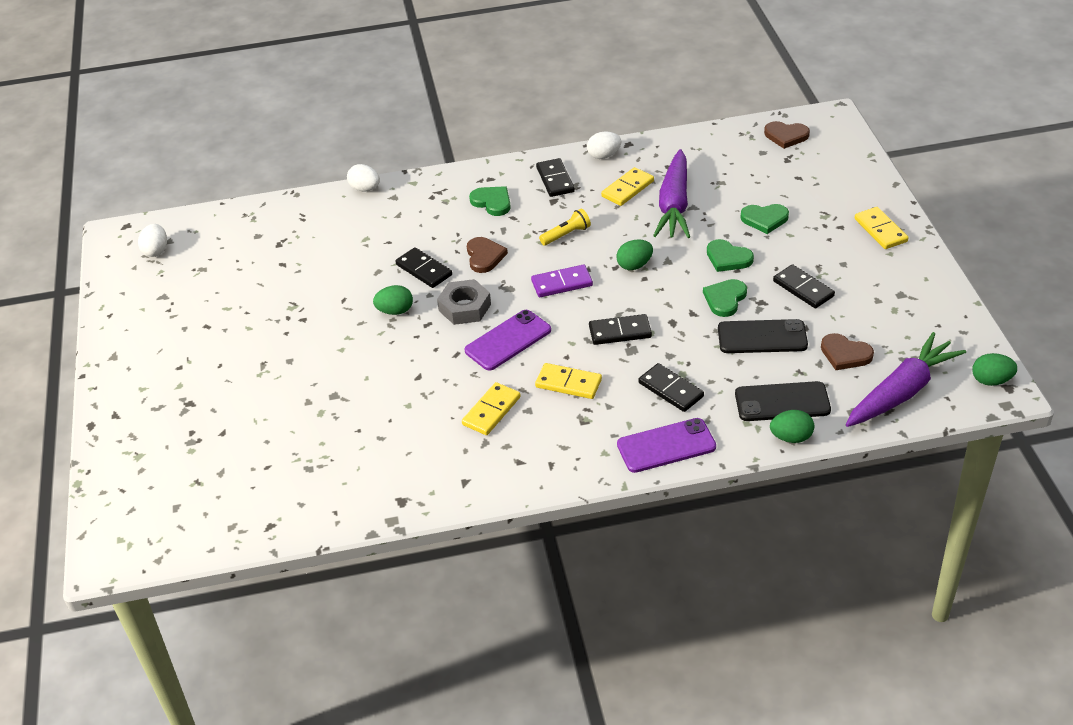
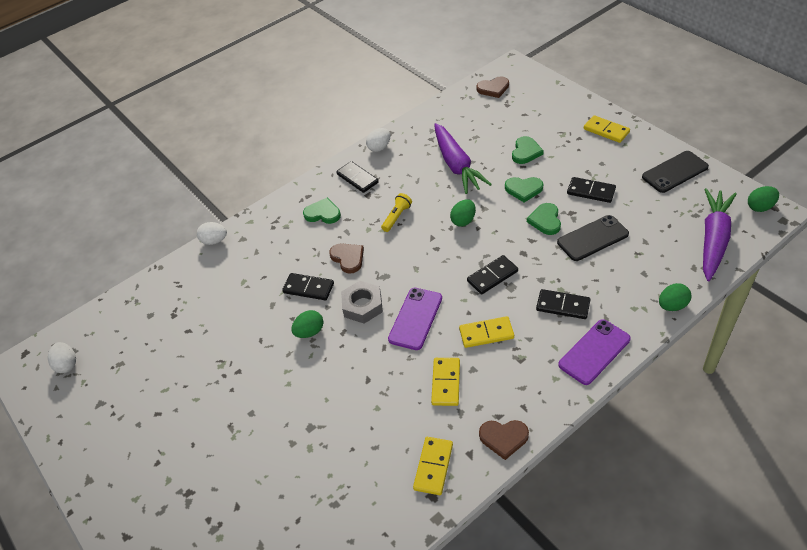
camera: 25 degrees left, 5 degrees up
purple domino [531,265,593,297] -> none
yellow domino [601,167,654,206] -> yellow domino moved to [413,437,453,495]
black phone [735,381,831,421] -> black phone moved to [642,151,709,193]
green heart [741,204,789,234] -> green heart turned 45 degrees counterclockwise [512,136,544,164]
brown heart [821,333,874,370] -> brown heart moved to [479,420,529,460]

